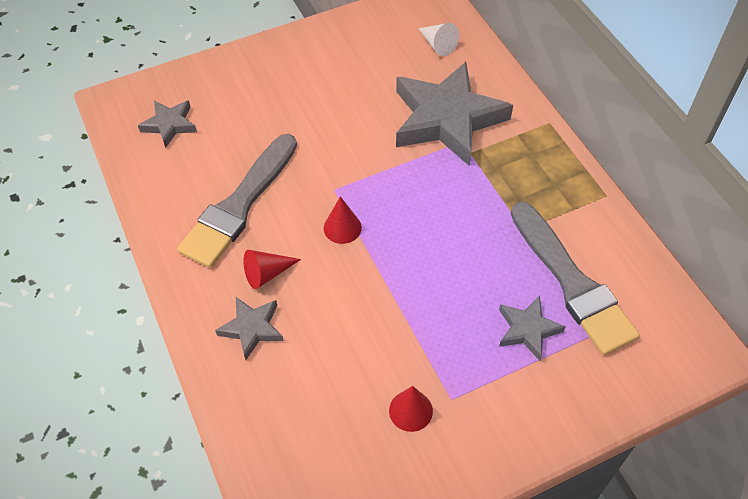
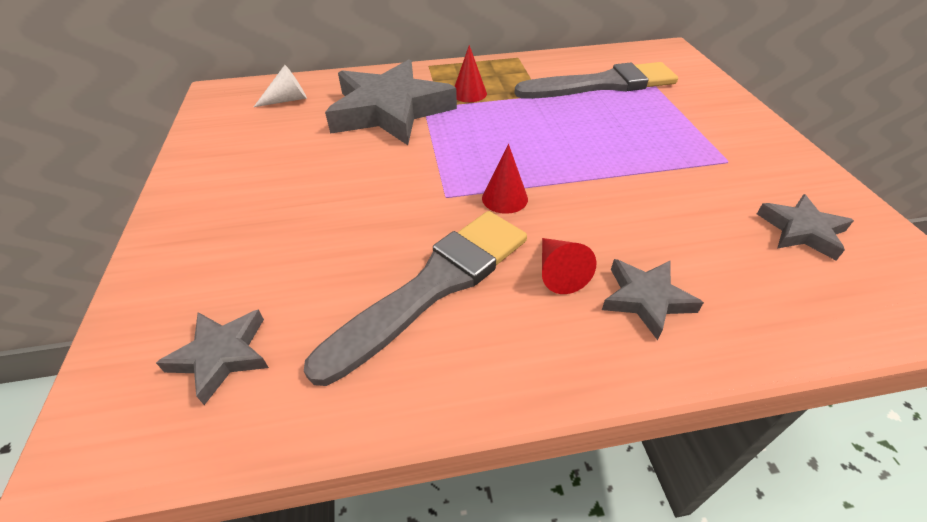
camera: 75 degrees left, 10 degrees down
grey brush [177,134,297,268] -> grey brush turned 90 degrees counterclockwise [304,211,527,386]
red cone [389,386,433,432] -> red cone moved to [454,45,487,102]
grey star [499,296,566,361] -> grey star moved to [757,194,854,260]

